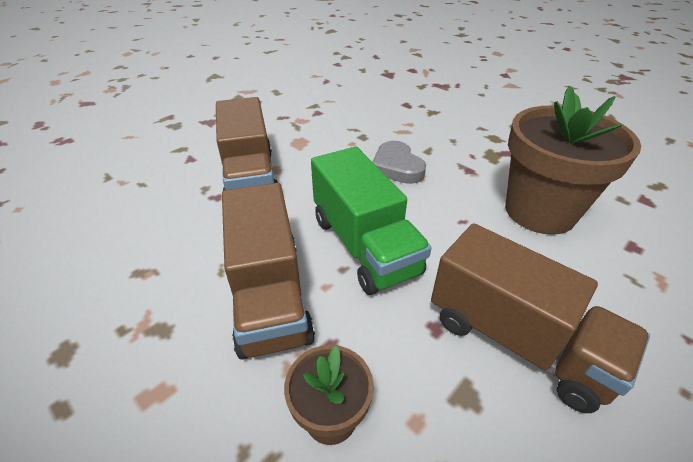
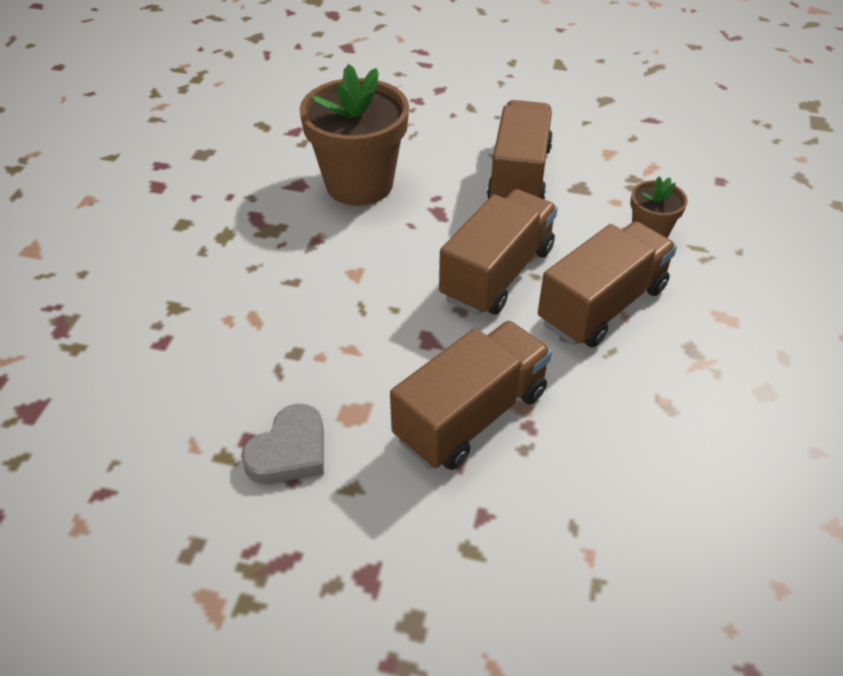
camera: 120 degrees left, 5 degrees up
green truck [311,147,432,295] -> brown truck [439,189,558,315]
grey heart [372,141,426,184] -> grey heart moved to [241,404,324,484]

